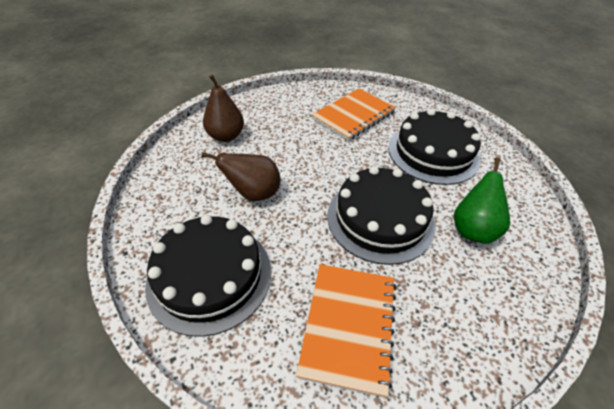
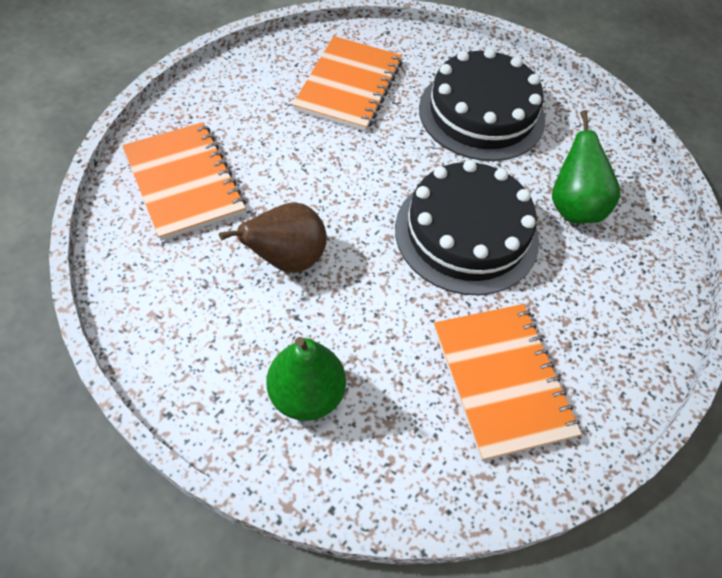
camera: 30 degrees left, 10 degrees up
black cake [145,215,271,337] -> green pear [266,337,346,421]
brown pear [203,74,244,142] -> orange notebook [122,122,246,241]

